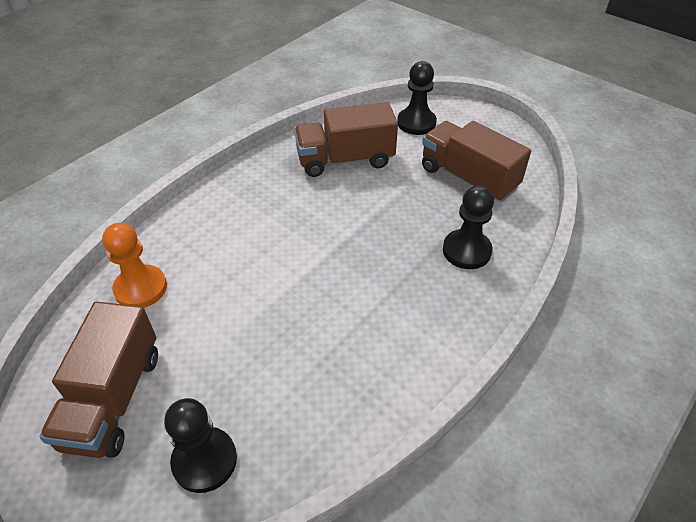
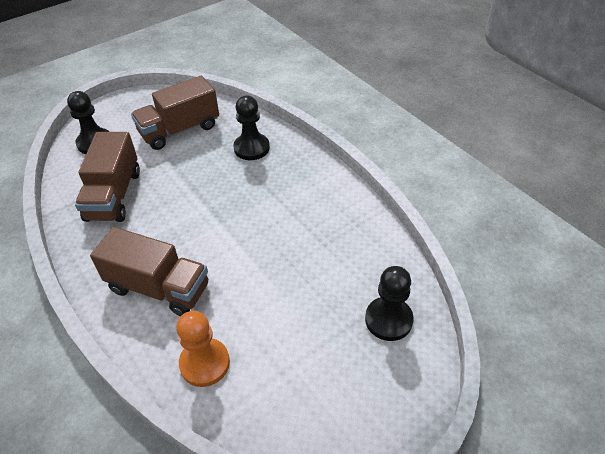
camera: 75 degrees left, 0 degrees up
brown truck [39,302,158,458] -> brown truck moved to [90,227,208,316]

